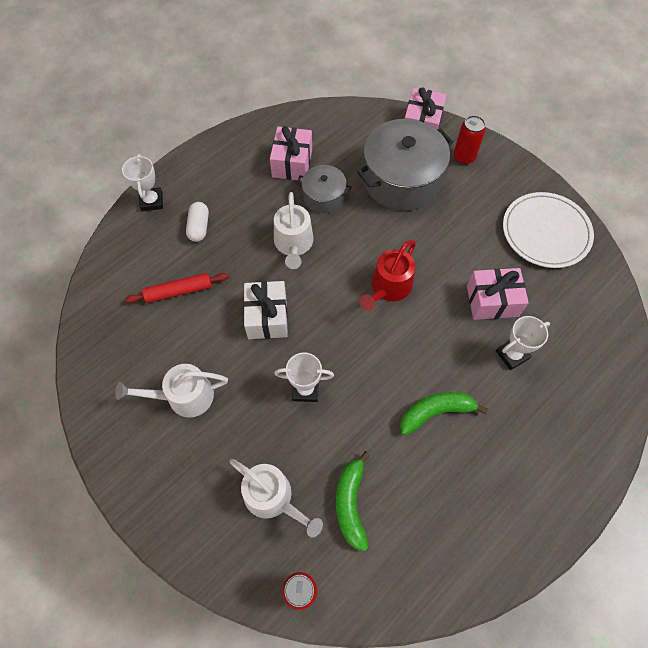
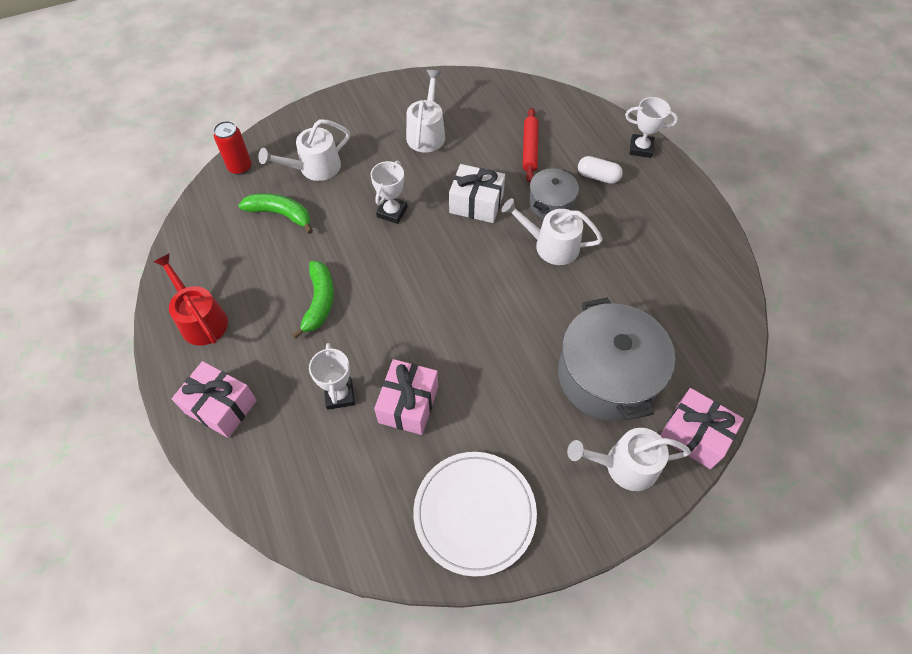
camera: 110 degrees right, 5 degrees down
pink gift [270,126,312,181] -> pink gift moved to [172,361,257,438]
grey pot [296,165,352,213] -> grey pot moved to [529,169,579,219]
red watering can [359,240,416,311] -> red watering can moved to [154,253,228,346]
red can [454,115,486,165] -> white watering can [567,428,691,491]

